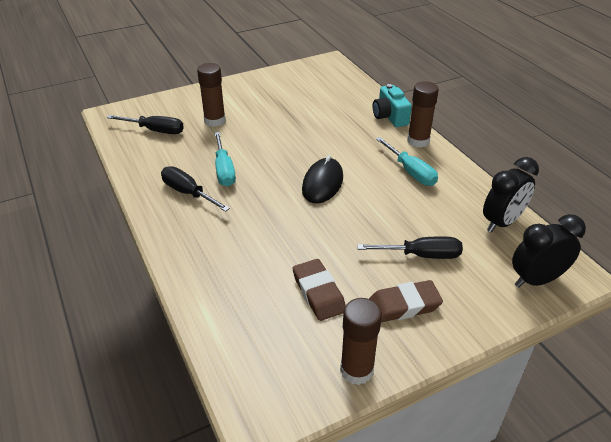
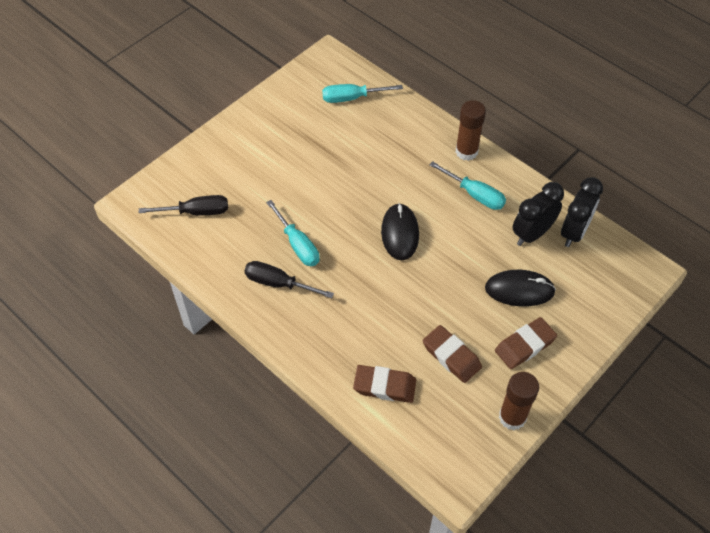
camera: 20 degrees left, 15 degrees up
brown glue stick [197,63,226,127] -> none
black screwdriver [357,237,463,259] -> black mouse [485,270,556,306]
turquoise camera [373,84,412,127] -> none
black clock [512,214,586,288] -> black clock moved to [512,182,564,246]
none -> turquoise screwdriver [322,84,403,103]
none -> brown eraser [353,365,416,403]

